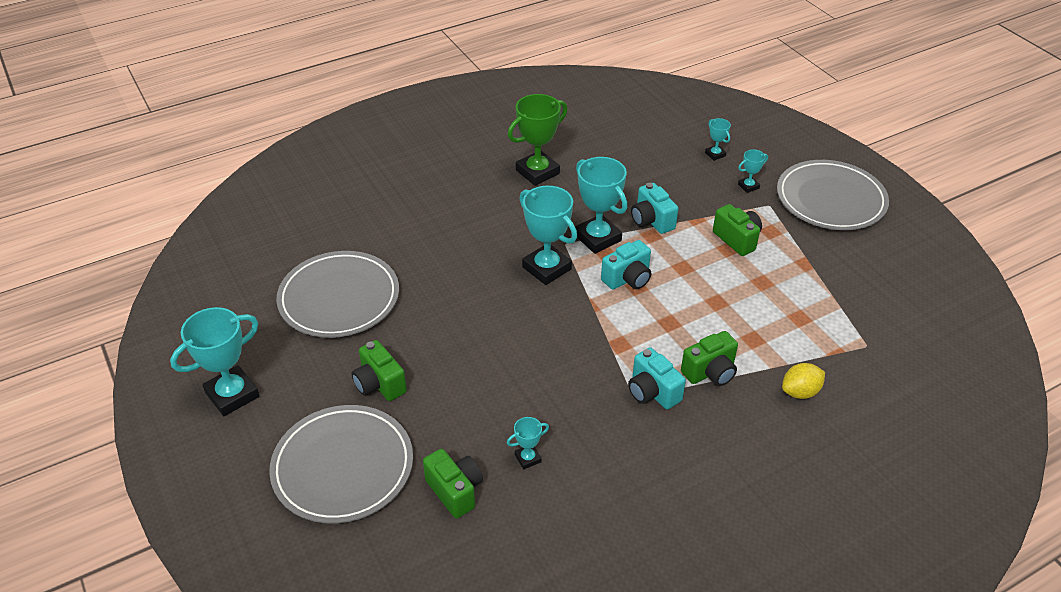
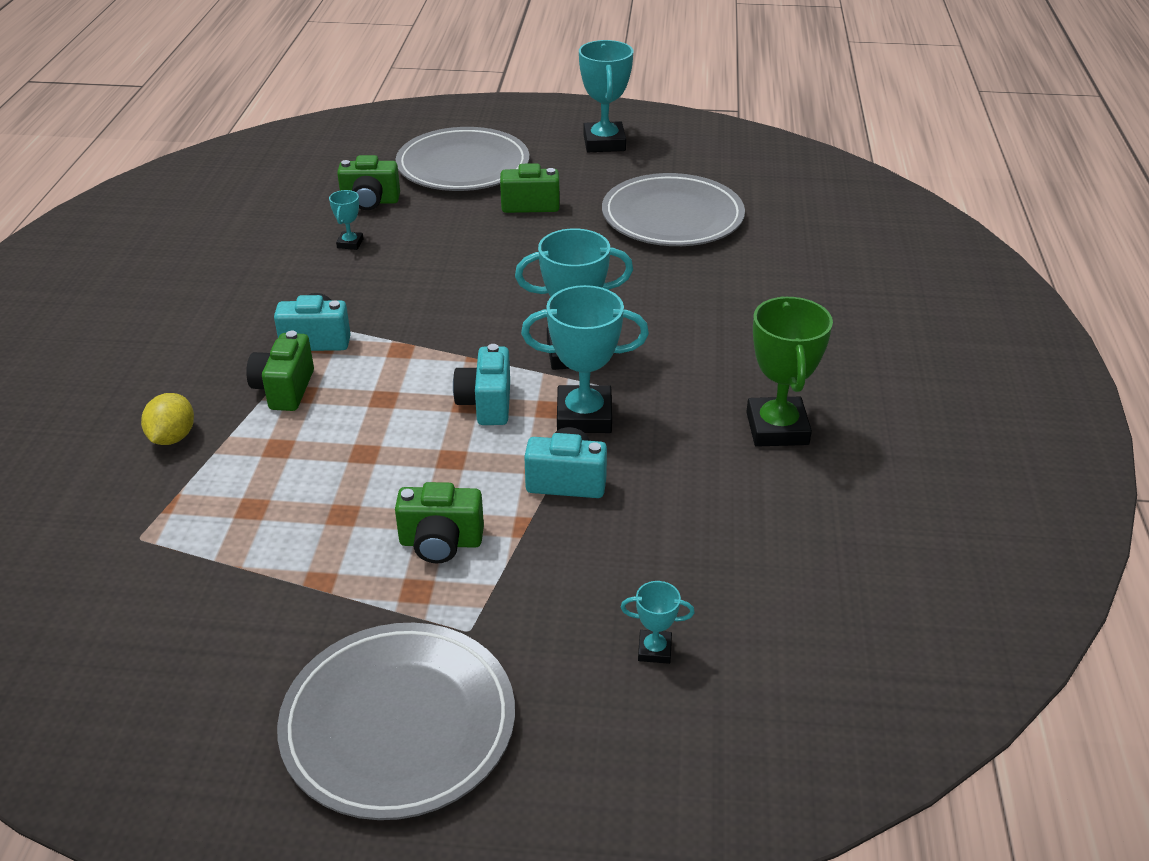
camera: 125 degrees right, 5 degrees down
turquoise trophy [738,149,768,193] -> none

